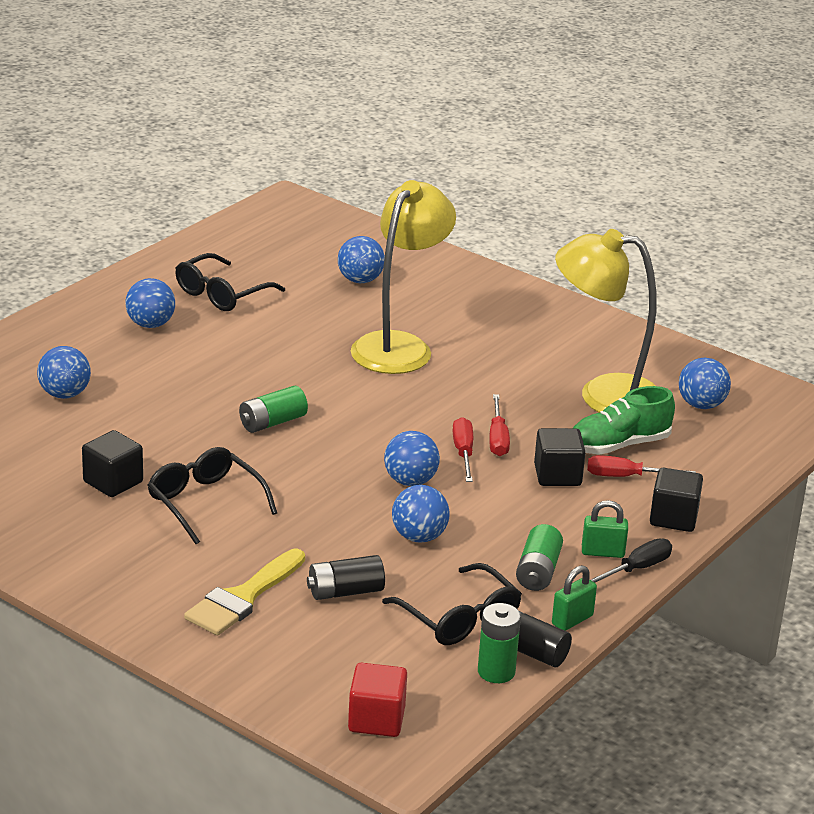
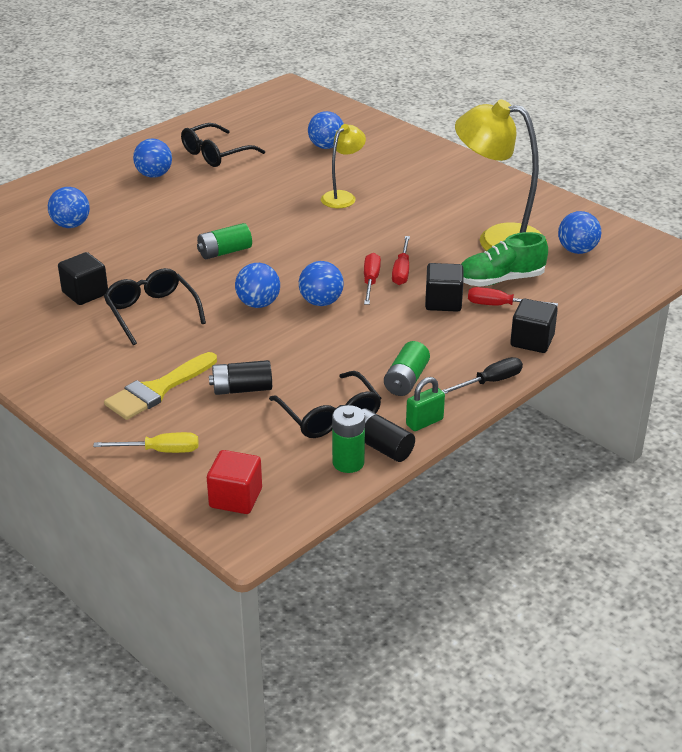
camera: 10 degrees right, 5 degrees up
yellow lamp [351,180,456,374] -> yellow lamp [321,124,366,208], size x0.55
blue ball [392,485,450,543] -> blue ball moved to [235,263,280,308]
green padlock [582,500,628,558] -> none
none -> yellow screwdriver [93,432,198,453]

